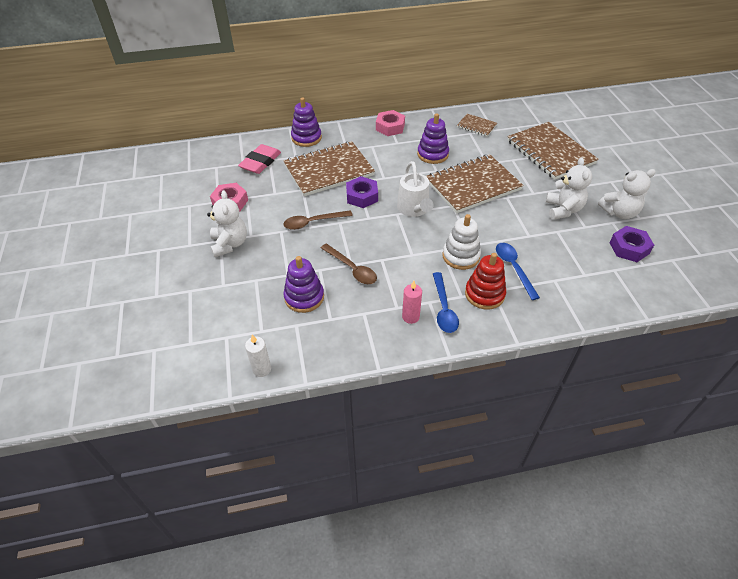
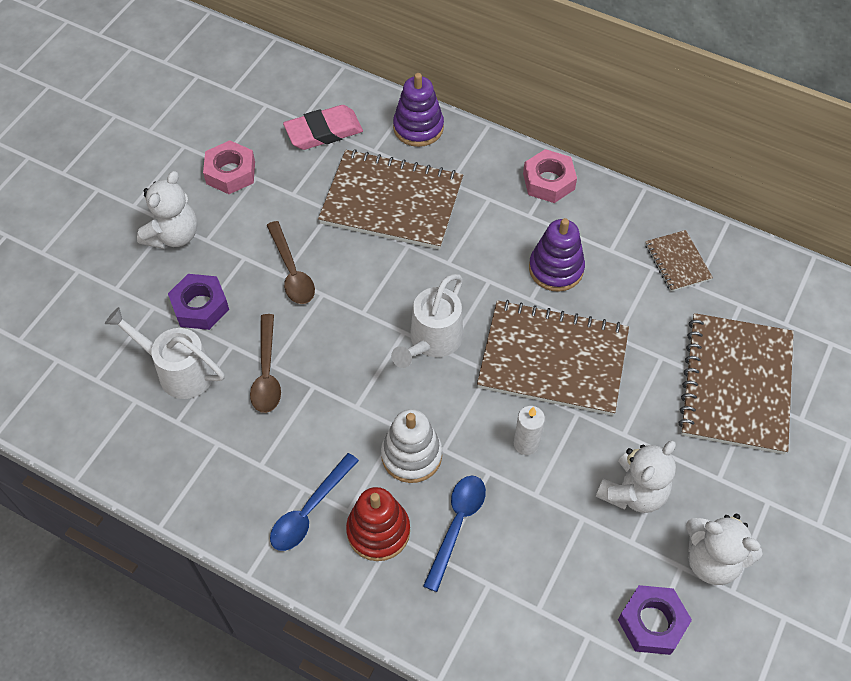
camera: 40 degrees right, 10 degrees up
white candle [245,334,271,377] -> white candle moved to [514,406,545,455]
brown spoon [283,210,353,230] -> brown spoon turned 135 degrees counterclockwise [267,221,315,304]
purple stacking toy [283,256,324,313] -> white watering can [105,307,224,399]
purple nut [346,176,378,208] -> purple nut moved to [168,274,229,330]
pink candle [402,281,422,324] -> none

